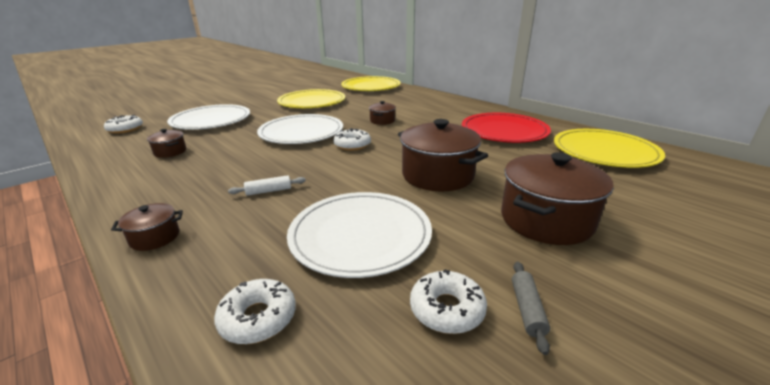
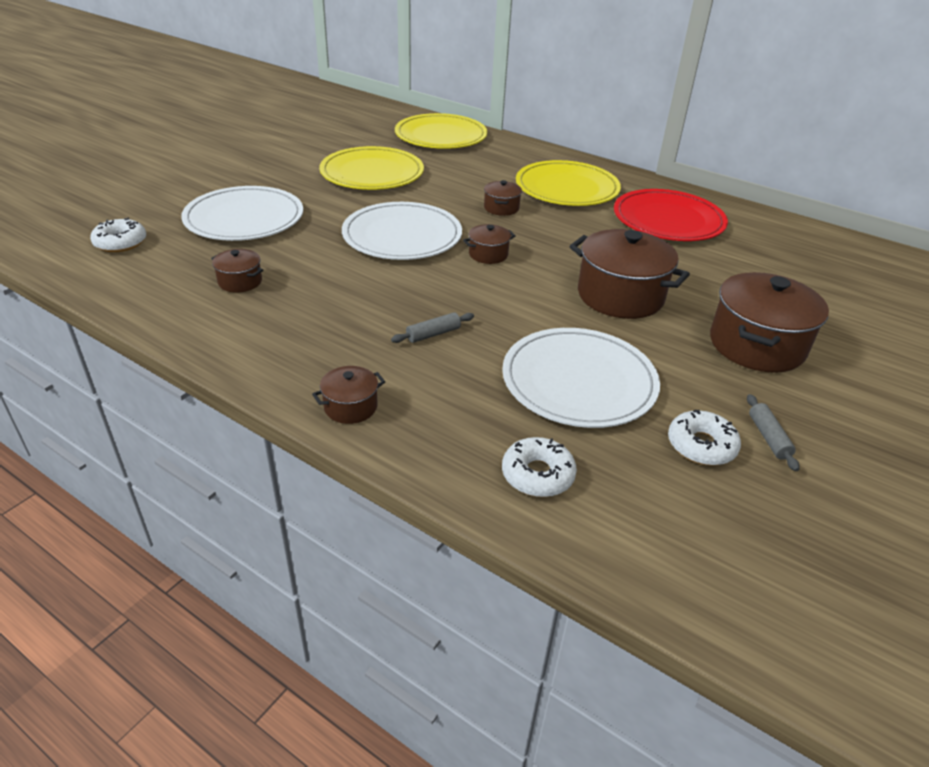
camera: 15 degrees left, 10 degrees up
white rolling pin [228,175,306,196] -> grey rolling pin [391,312,474,343]
white donut [333,128,371,151] -> brown pot [463,224,516,264]
yellow plate [554,129,665,168] -> yellow plate moved to [516,160,621,206]

